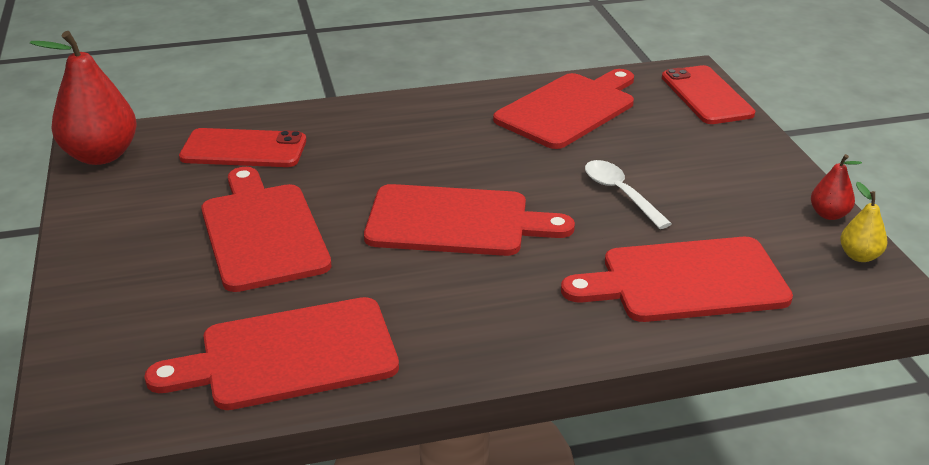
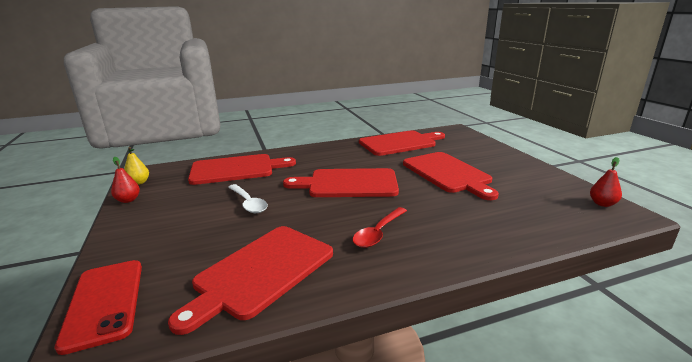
camera: 175 degrees right, 10 degrees down
red pear [30,31,137,165] -> red pear [590,157,622,207], size x0.48
red phone [179,128,306,167] -> none
none -> red spoon [353,207,407,248]

